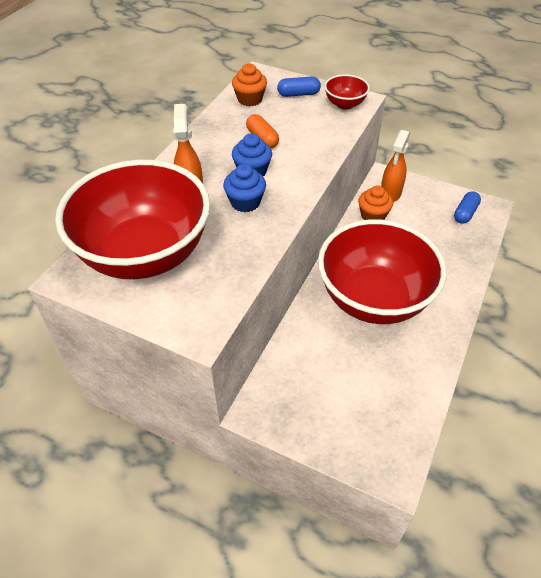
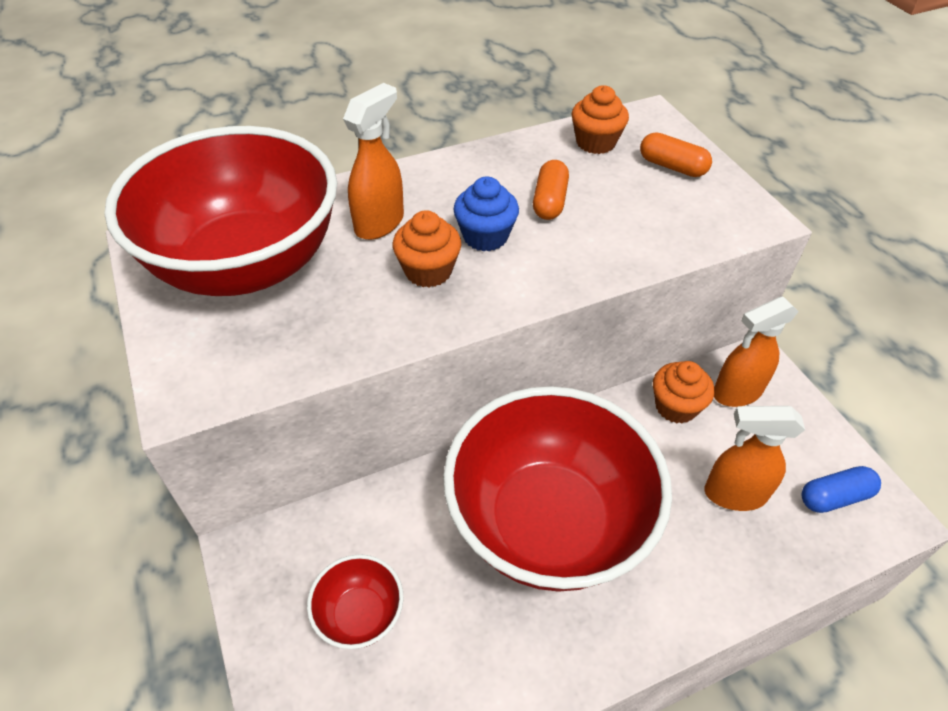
camera: 40 degrees right, 0 degrees up
blue cupcake [223,164,266,212] -> orange cupcake [393,210,461,287]
blue capsule [277,77,321,97] -> orange capsule [640,132,712,177]
red bowl [324,74,370,110] -> red bowl moved to [307,554,404,649]
none -> orange spray bottle [704,406,805,511]

